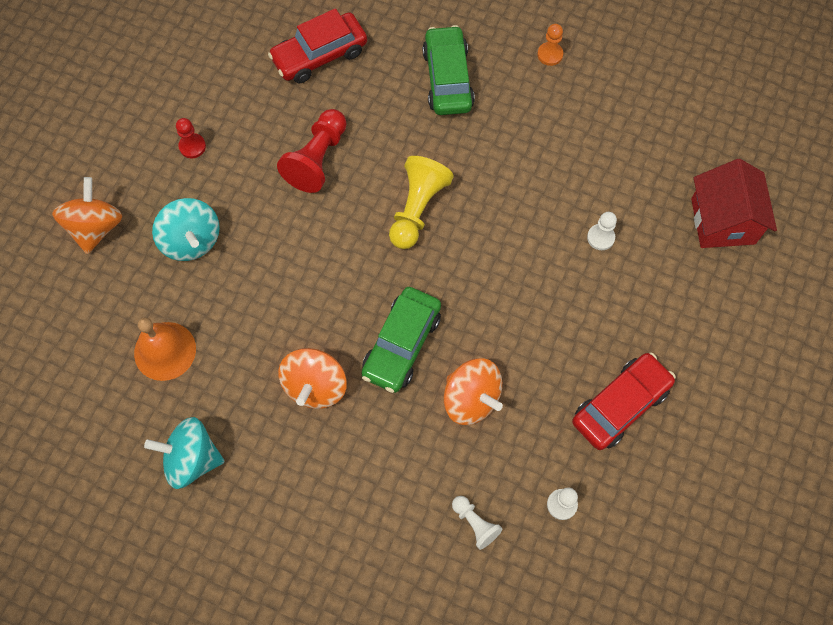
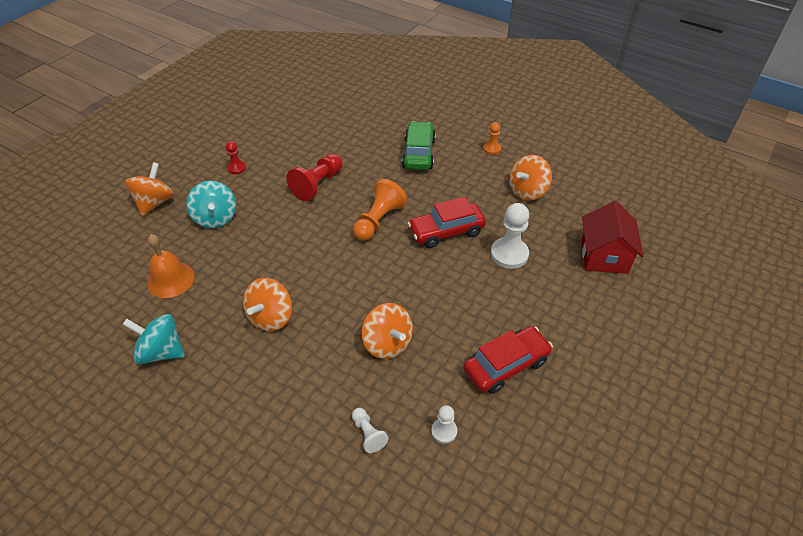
camera: 10 degrees right, 20 degrees down
red car [268,8,367,83] -> red car moved to [408,197,486,248]
green car [361,287,441,393] -> none
yellow pawn [389,156,454,249] -> orange pawn [353,179,407,241]
white pawn [587,212,617,250] -> white pawn [491,203,529,269], size x1.82
none -> orange spinning top [509,155,552,201]

